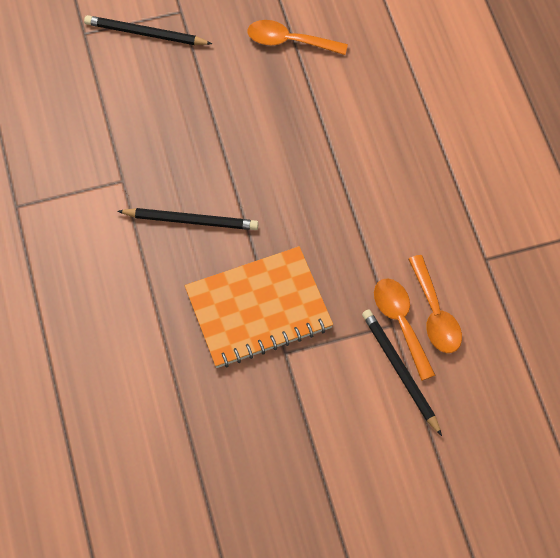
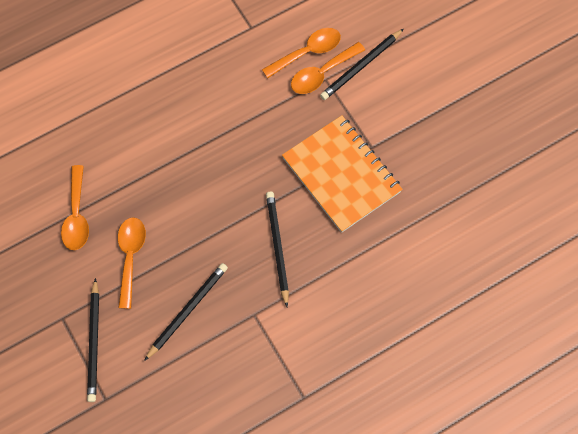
camera: 105 degrees left, 5 degrees up
none -> orange spoon [118,217,146,309]
none -> black pencil [144,263,228,361]

